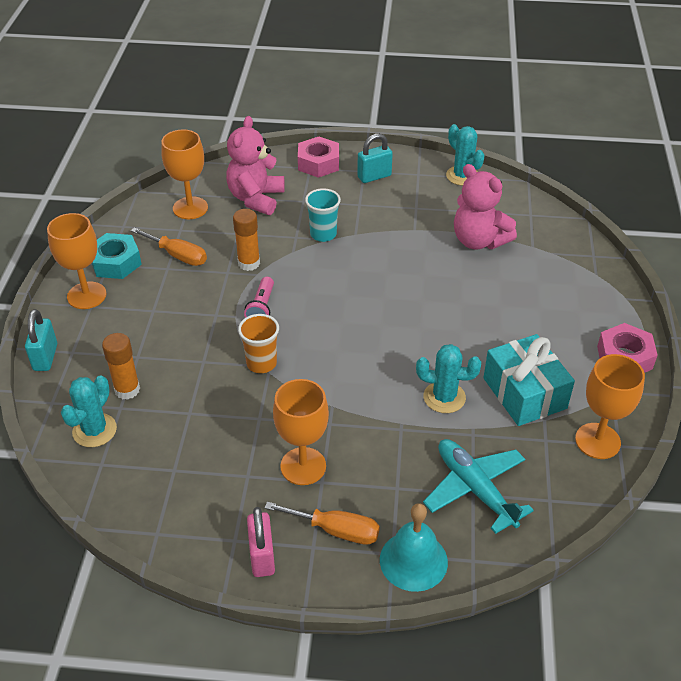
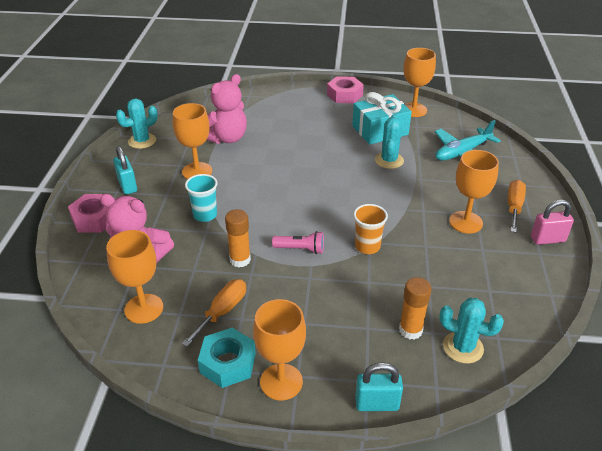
camera: 90 degrees left, 5 degrees down
turquoise bell [380,503,448,592] -> none
none -> orange goblet [173,103,212,179]

